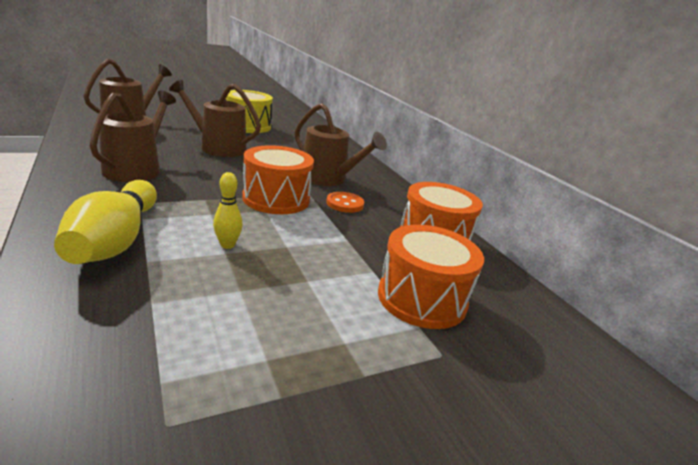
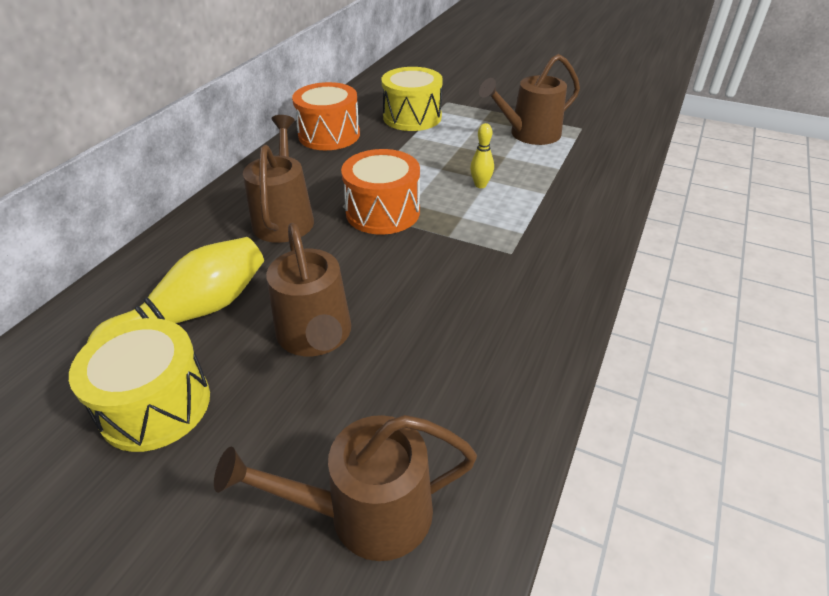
camera: 125 degrees left, 15 degrees up
yellow bowling pin [54,180,157,264] -> yellow bowling pin moved to [87,237,264,343]
brown watering can [90,91,176,182] -> brown watering can moved to [479,54,580,145]
orange button [326,192,364,213] -> none
orange drum [378,225,484,329] -> yellow drum [381,67,443,131]

